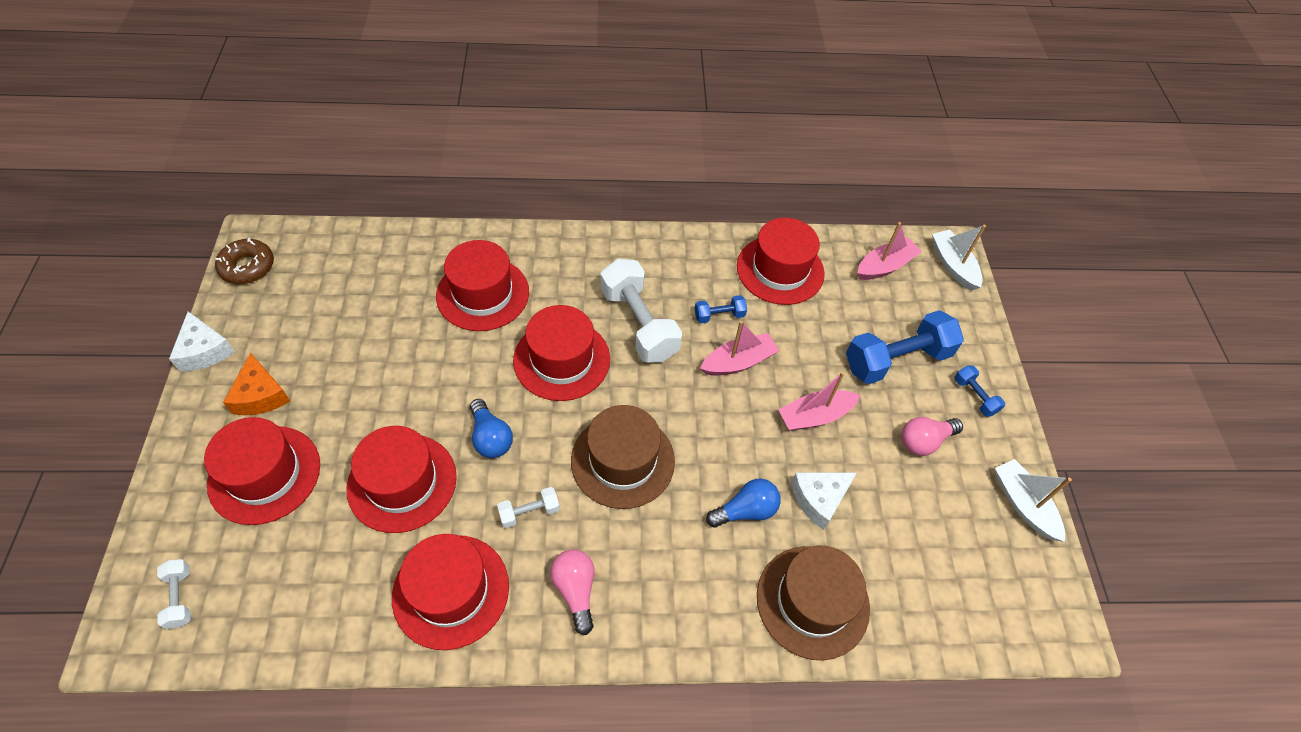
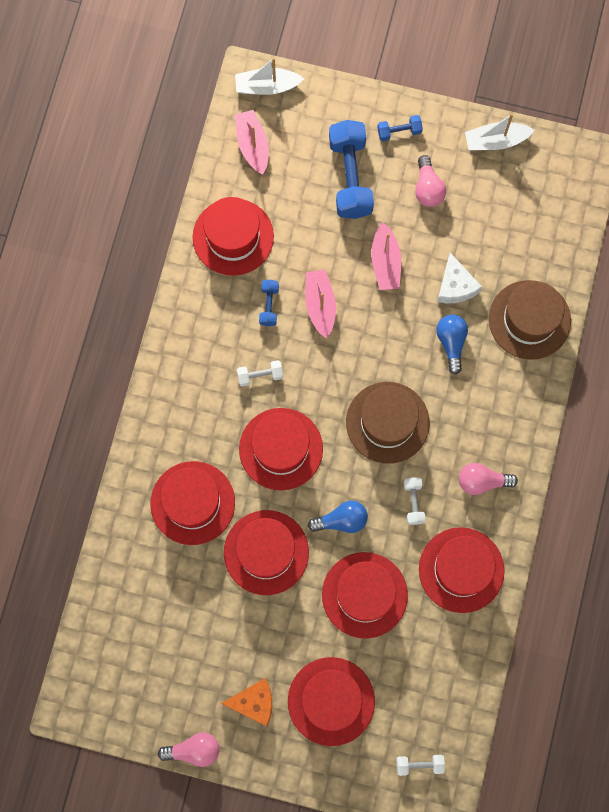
camera: 70 degrees left, 20 degrees up
white cheese [169,311,235,371] -> pink light bulb [158,732,220,767]
brown donut [215,238,274,284] -> none
white dumbbell [601,259,682,363] -> white dumbbell [237,360,283,386], size x0.47
none -> red hat [224,510,309,595]

